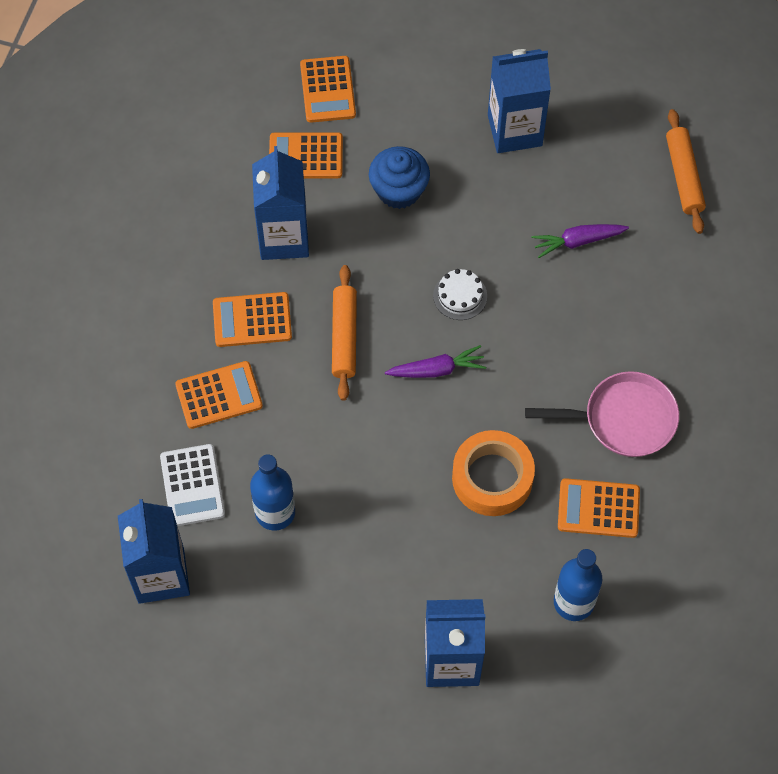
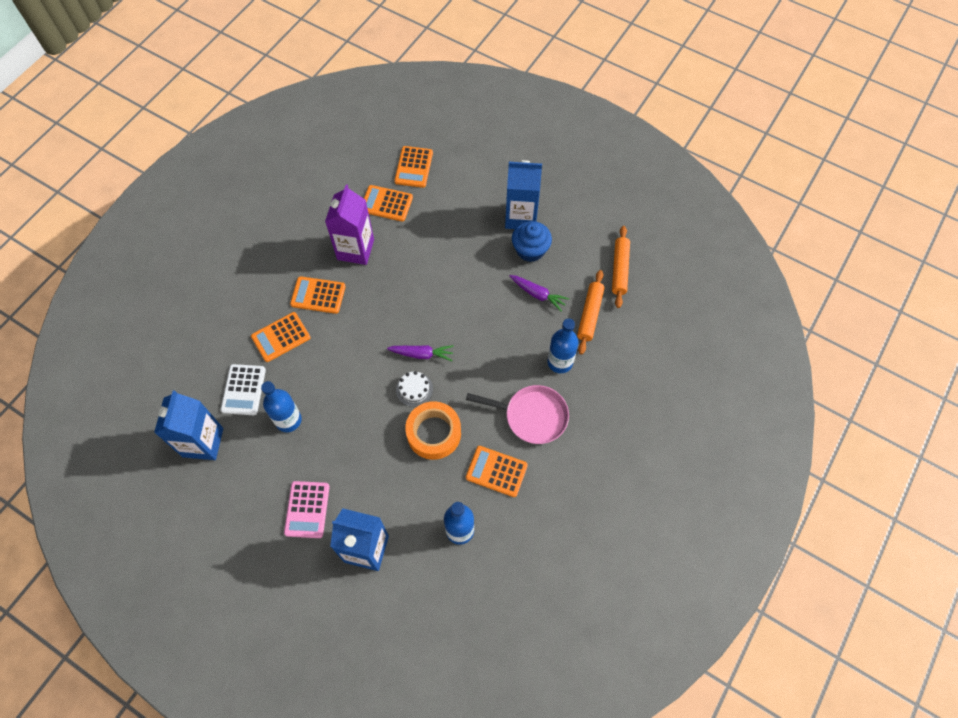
camera: 15 degrees right, 0 degrees up
orange calculator [175,361,263,429] -> orange calculator turned 150 degrees clockwise [251,312,310,362]
blue carton [252,146,309,260] -> purple carton [325,185,374,265]
orange rolling pin [332,265,357,401] -> orange rolling pin moved to [577,270,605,354]
blue cupcake [369,146,430,209] -> blue cupcake moved to [512,221,552,262]
white cake [433,269,487,320] -> white cake moved to [396,371,433,407]
purple carrot [531,224,629,258] -> purple carrot turned 150 degrees counterclockwise [510,275,569,311]
none -> pink calculator [284,481,330,538]
none -> blue bottle [547,319,579,373]

